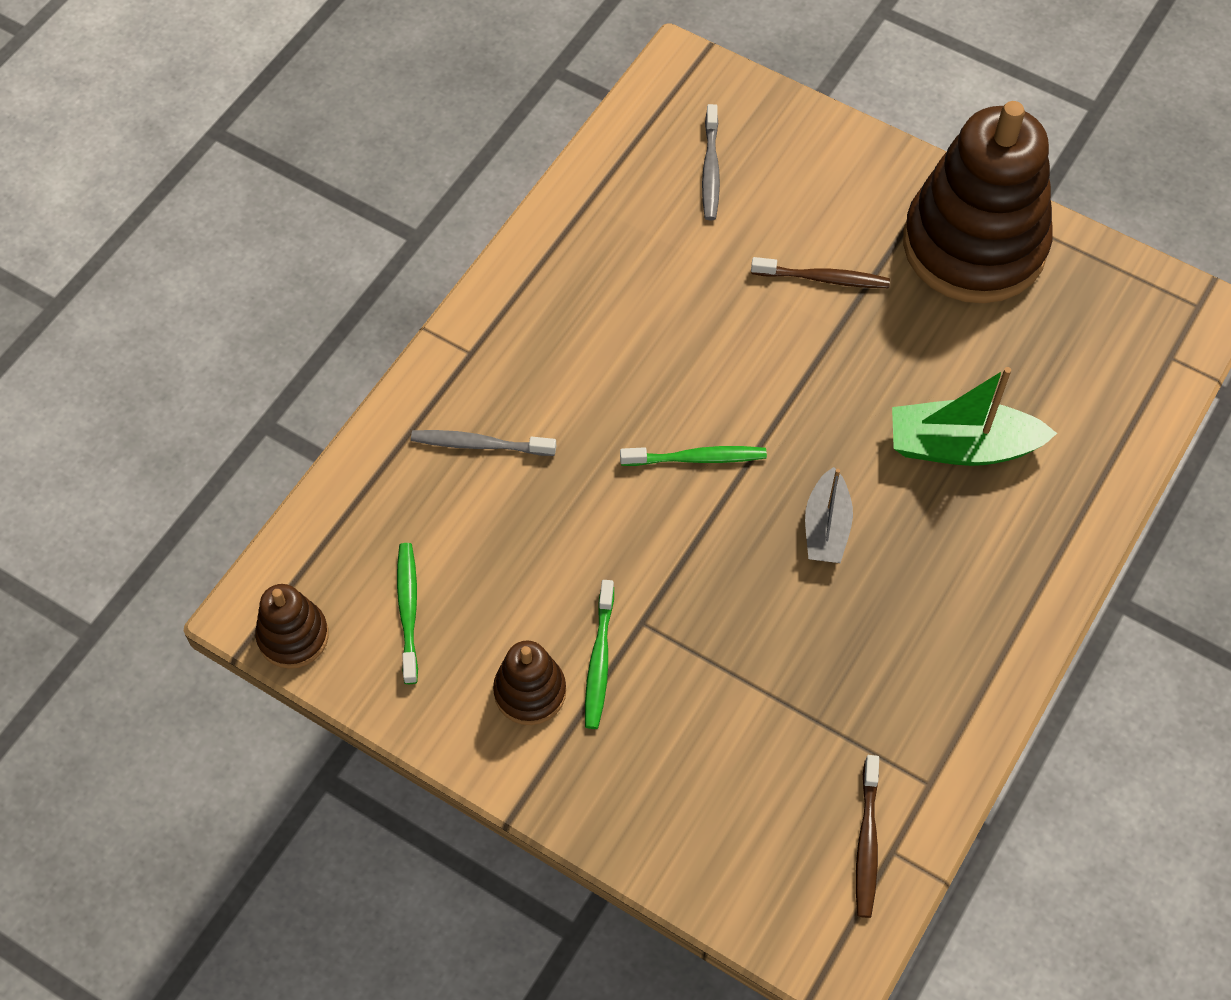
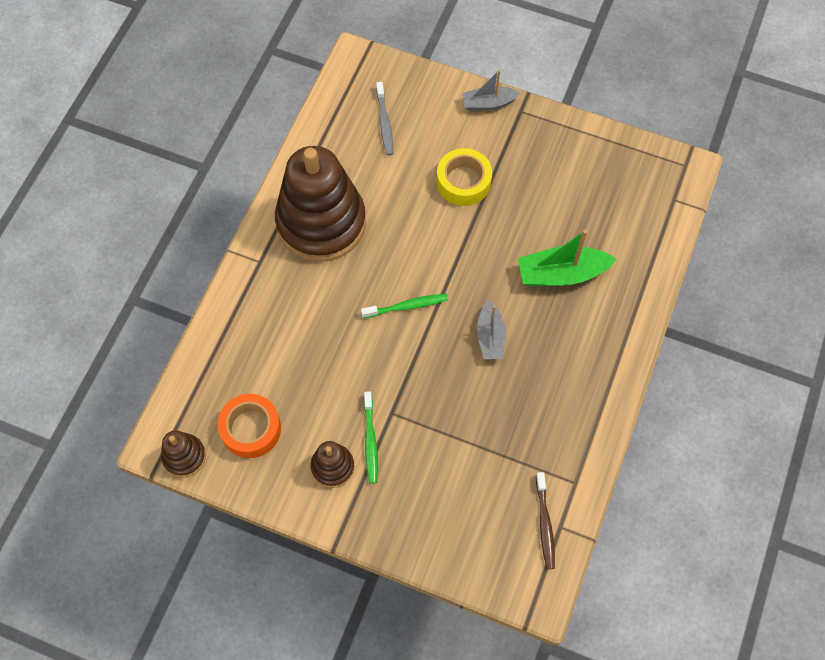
camera: 10 degrees left, 5 degrees up
green toothbrush [397,543,418,684] -> orange tape [218,394,281,458]
grey toothbrush [411,430,556,456] -> none
brown toothbrush [751,257,890,288] -> yellow tape [437,148,492,206]
brown stacking toy [903,101,1053,303] -> brown stacking toy moved to [275,146,366,262]
none -> grey boat [462,70,521,111]

